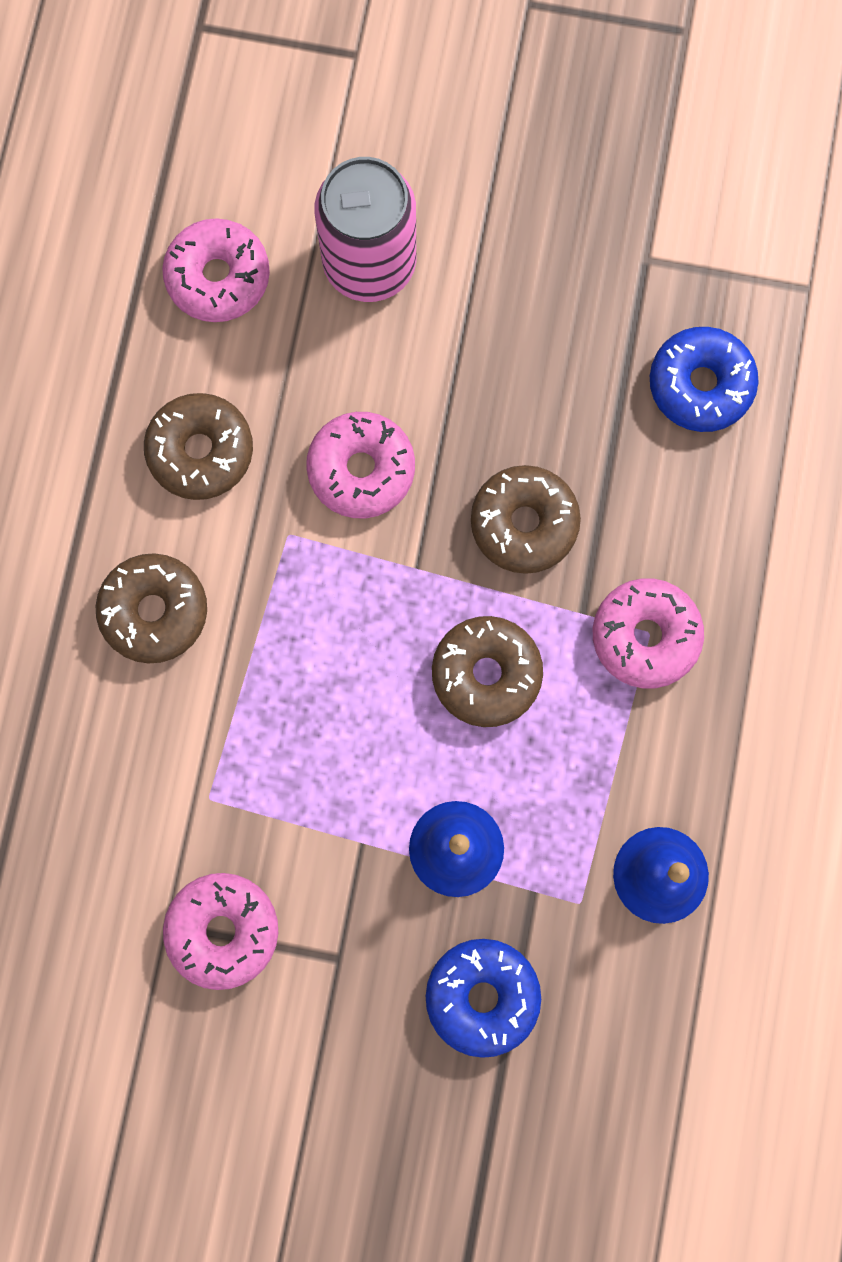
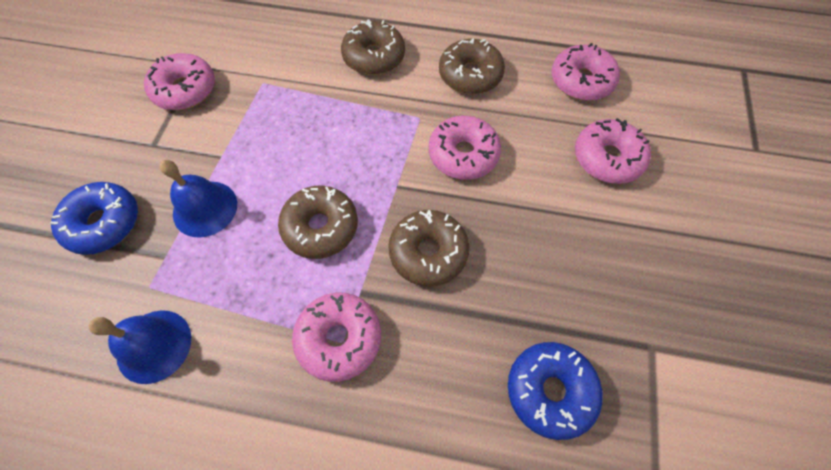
camera: 90 degrees right, 15 degrees down
pink can [315,157,416,302] -> pink donut [575,118,651,184]

